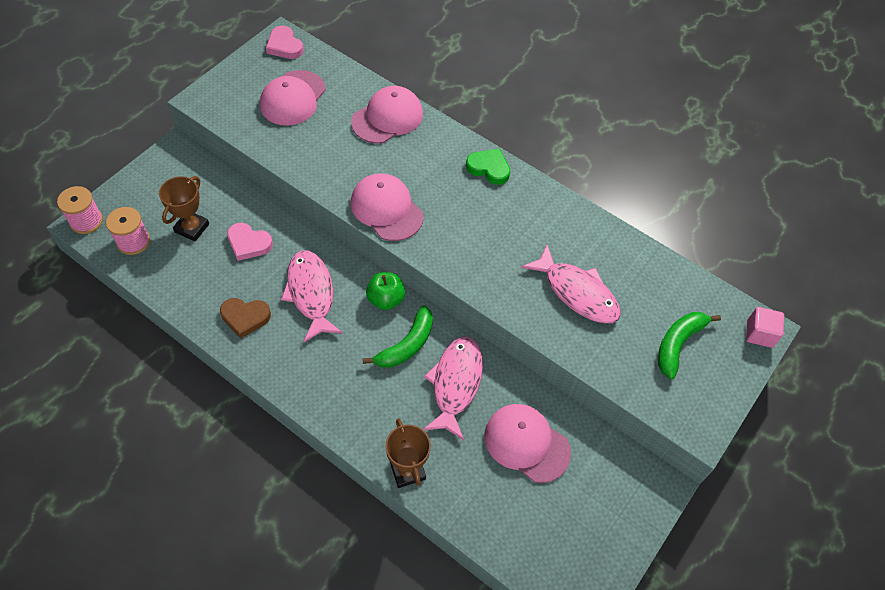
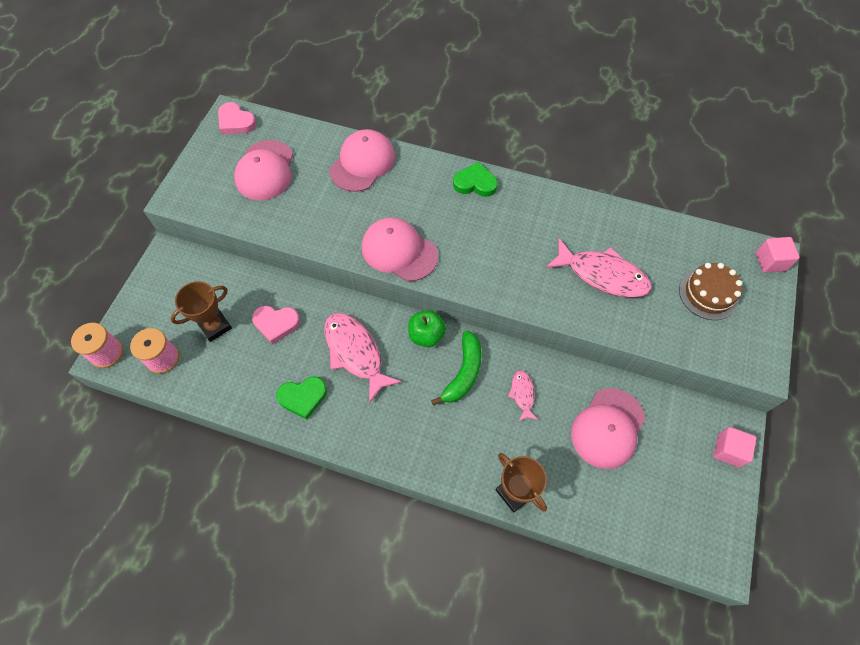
camera: 15 degrees left, 5 degrees up
brown trophy [159,176,209,242] -> brown trophy turned 45 degrees clockwise [171,281,232,342]
brown heart [220,298,271,339] -> green heart [276,377,327,420]
pink fish [423,337,483,440] -> pink fish [508,370,538,422], size x0.50
pink cap [484,404,571,483] -> pink cap turned 75 degrees counterclockwise [571,388,645,469]
green banana [658,312,721,379] -> brown cake [679,263,743,320]
none -> pink cube [714,427,756,467]

